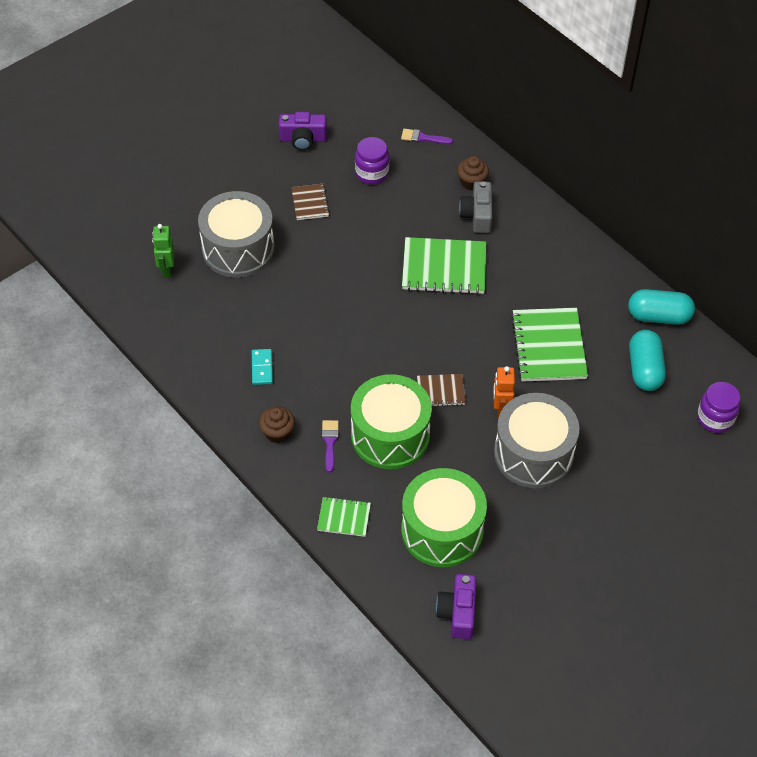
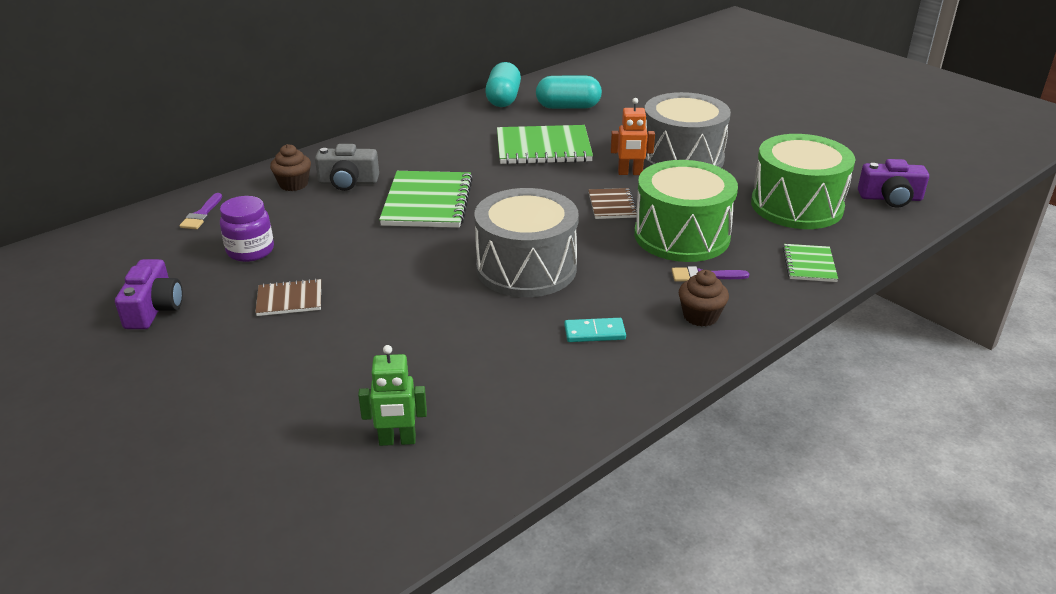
camera: 90 degrees left, 20 degrees down
grey drum [198,191,275,278] -> grey drum moved to [474,188,579,297]
purple jar [697,382,740,433] -> none

